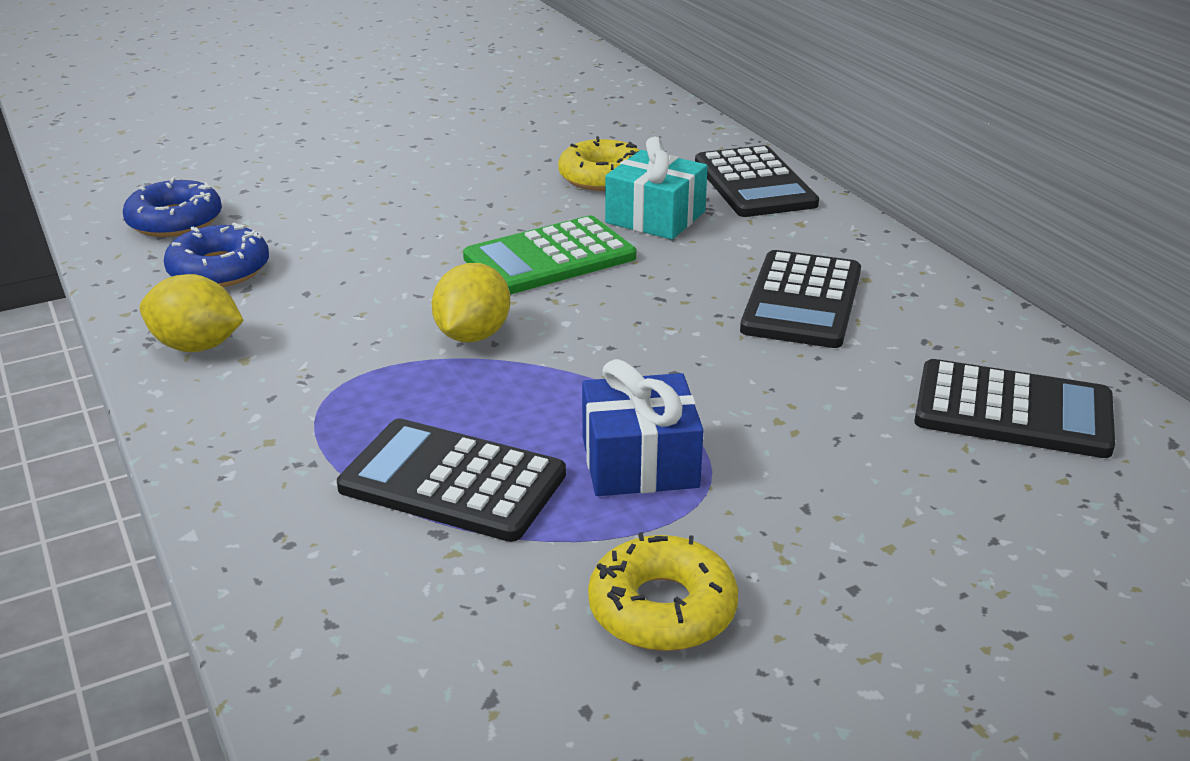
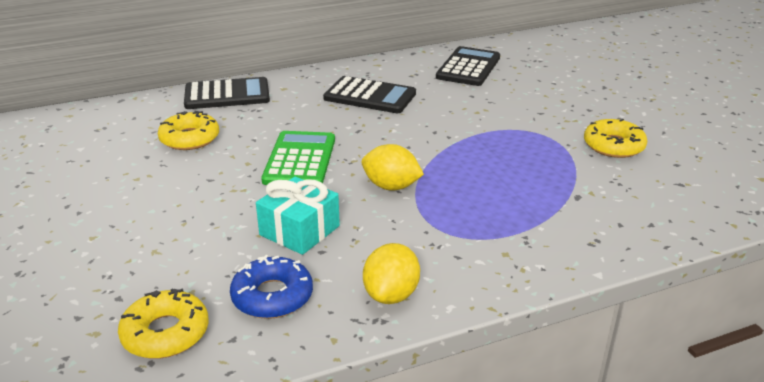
camera: 85 degrees left, 0 degrees up
blue donut [123,177,222,237] -> yellow donut [118,288,209,358]
black calculator [337,419,566,542] -> none
green calculator [463,216,636,295] -> green calculator turned 150 degrees counterclockwise [261,131,335,185]
blue gift [582,359,704,496] -> none
turquoise gift [605,136,708,240] -> turquoise gift moved to [256,176,340,255]

